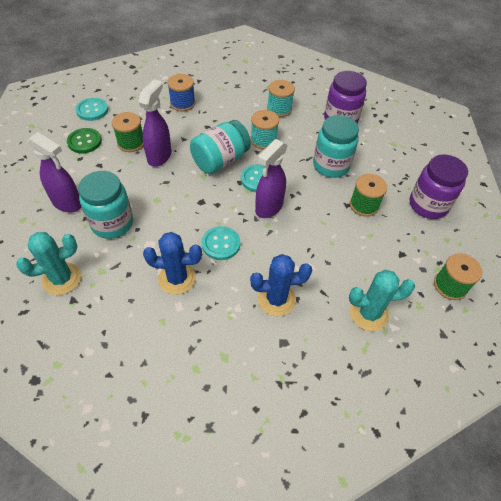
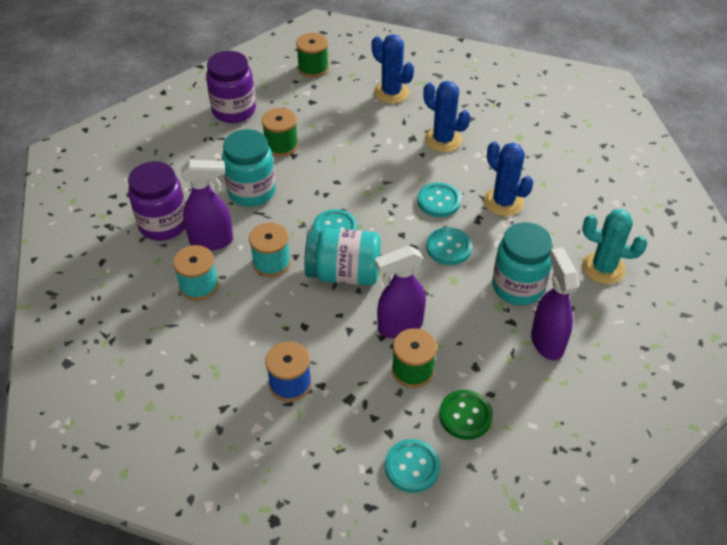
camera: 130 degrees left, 5 degrees down
purple spray bottle [255,139,288,218] -> purple spray bottle moved to [181,160,233,251]
turquoise cactus [349,270,415,331] -> blue cactus [372,34,414,104]
none -> turquoise button [426,227,472,265]

